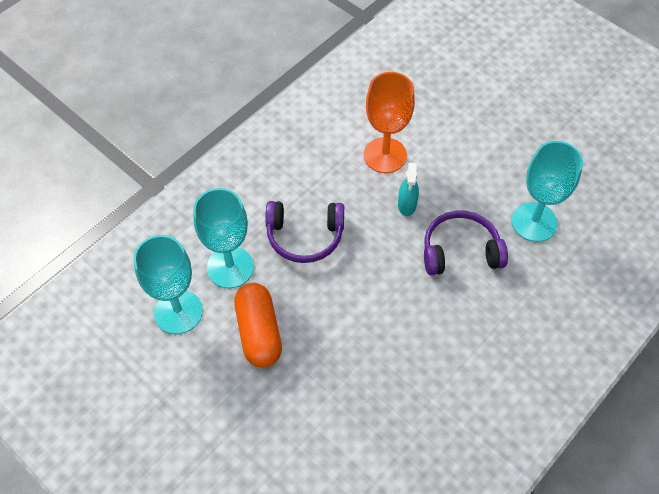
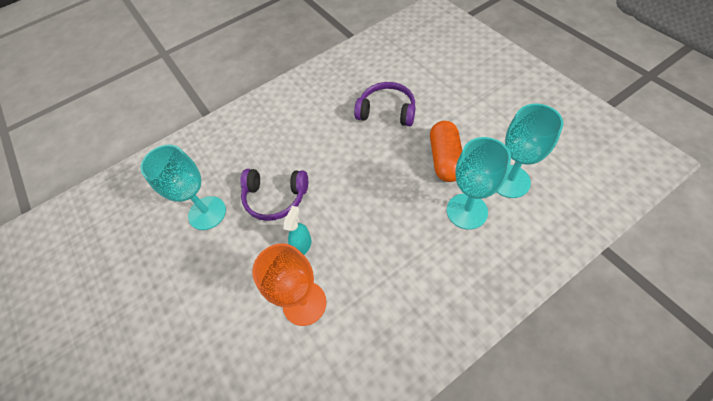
camera: 160 degrees left, 0 degrees up
purple headphones [265,201,344,263] -> purple headphones moved to [354,82,415,126]

